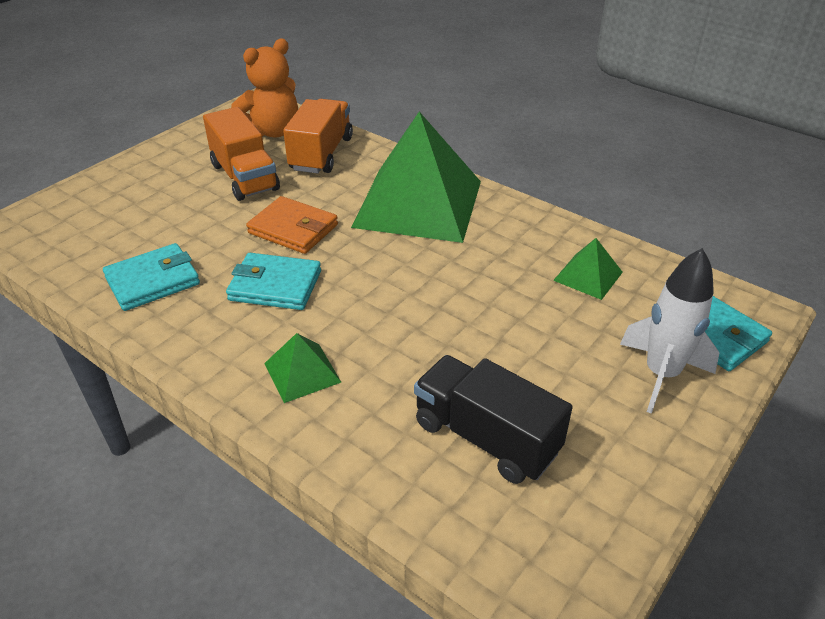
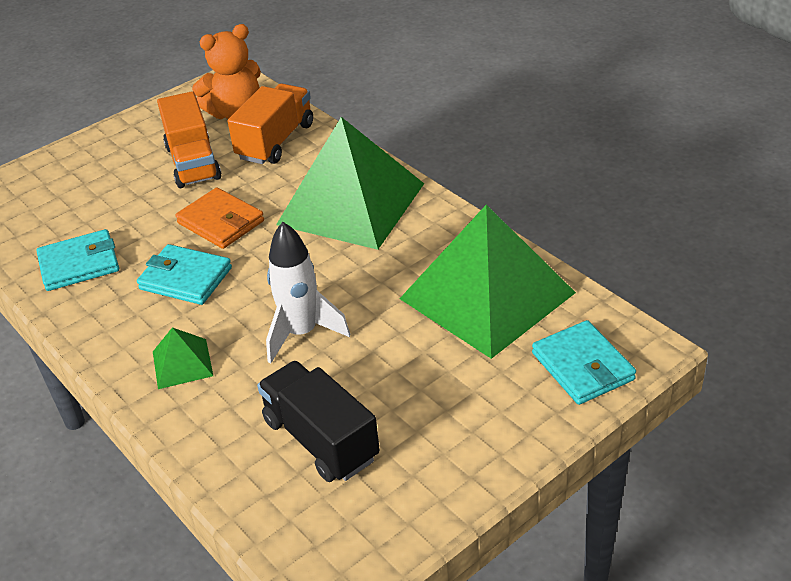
camera: 15 degrees right, 0 degrees up
green pyramid [553,238,623,300] -> green pyramid [400,205,576,359], size x2.37
white rocket [620,248,719,414] -> white rocket moved to [266,222,350,363]

